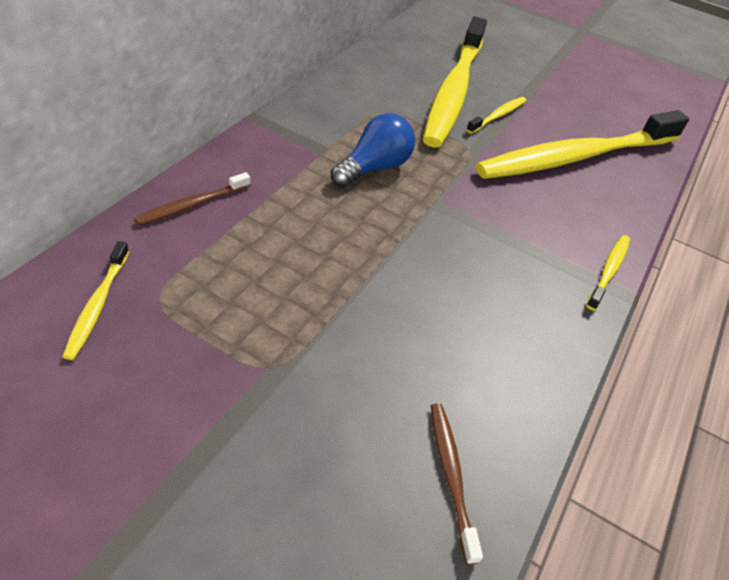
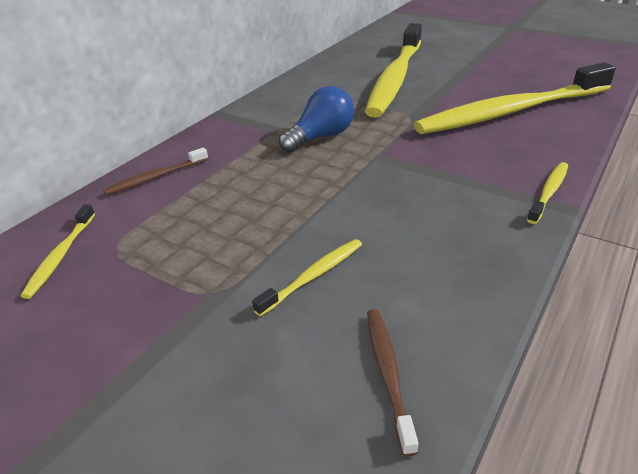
camera: 10 degrees right, 10 degrees down
yellow toothbrush [466,97,527,134] -> yellow toothbrush moved to [252,239,362,317]

